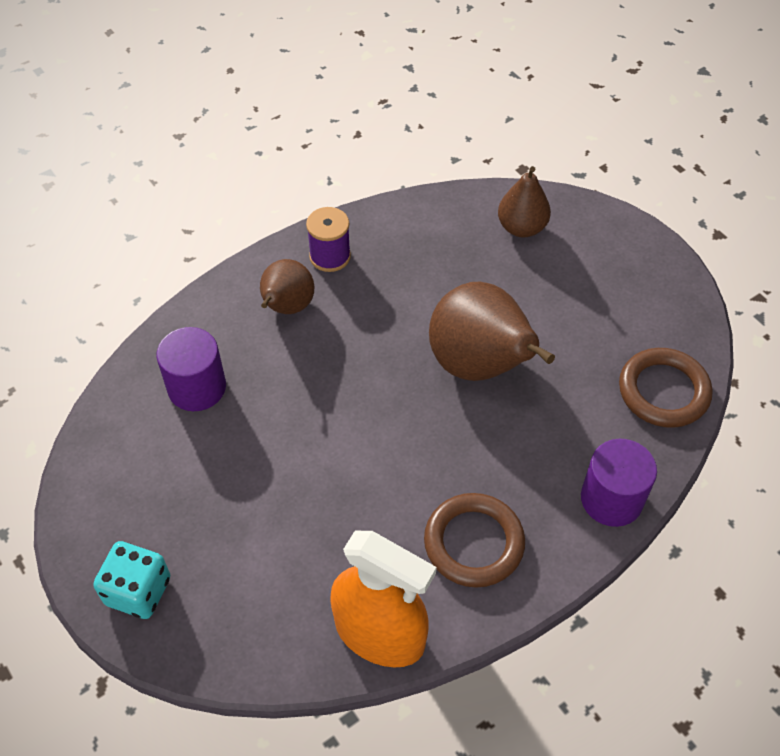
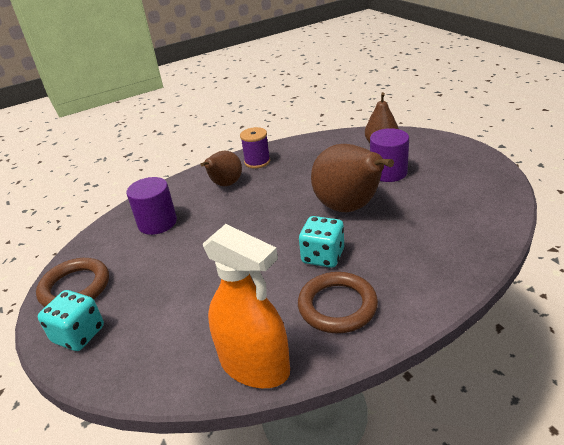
camera: 10 degrees right, 20 degrees down
purple cylinder [581,439,657,527] -> purple cylinder moved to [370,128,409,182]
brown ring [619,348,713,428] -> brown ring moved to [36,258,109,307]
none -> turquoise dice [299,216,344,268]

